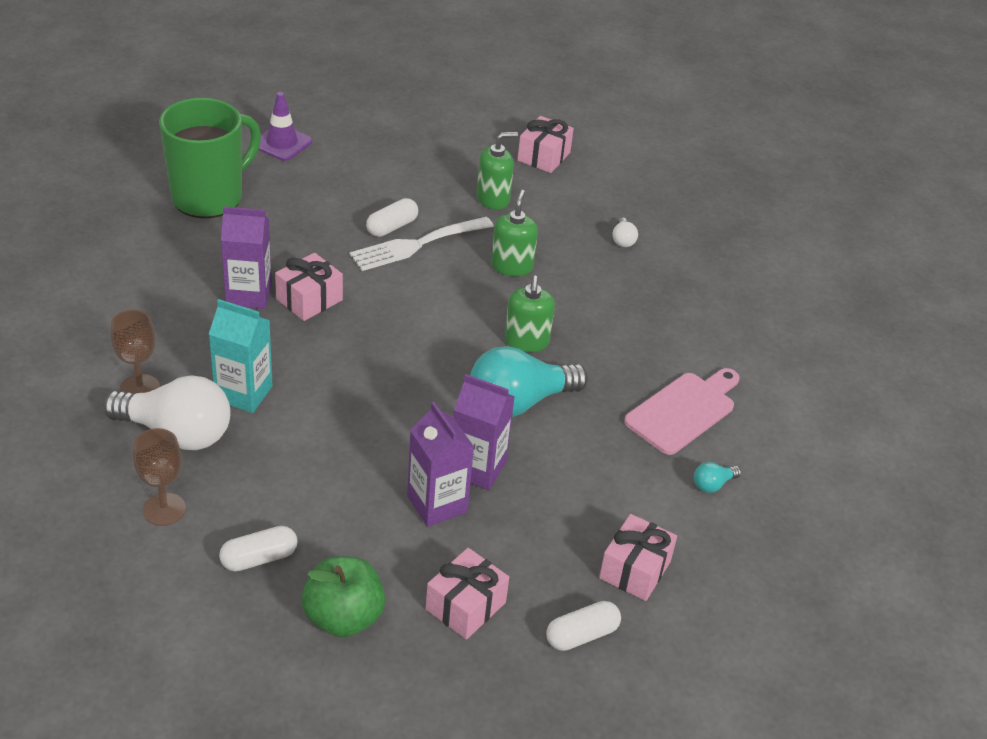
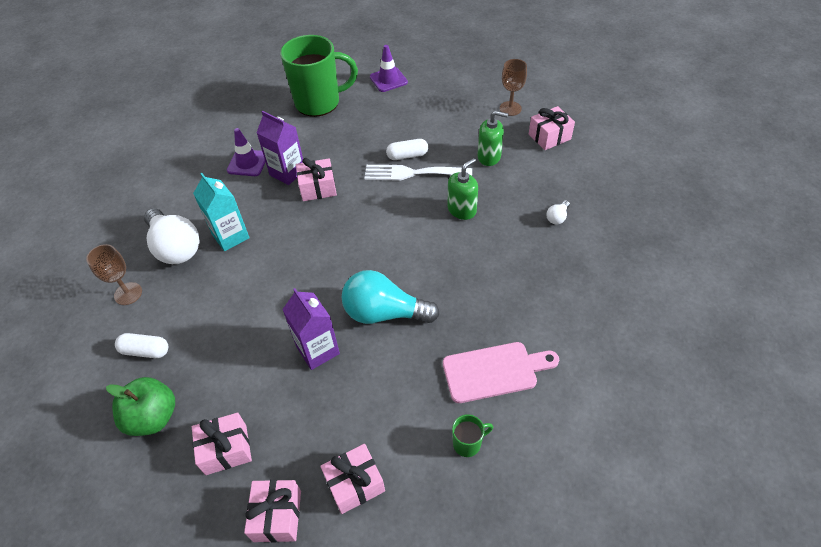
camera: 40 degrees right, 10 degrees up
brown goblet [110,310,160,394] -> brown goblet moved to [500,59,527,116]
purple carton [407,402,474,527] -> none
green soap dispenser [504,276,555,352] -> none
white capsule [546,601,621,651] -> pink gift [244,480,301,543]
turquoise light bulb [694,462,741,493] -> green mug [452,414,493,457]
none -> purple traffic cone [227,128,265,176]

